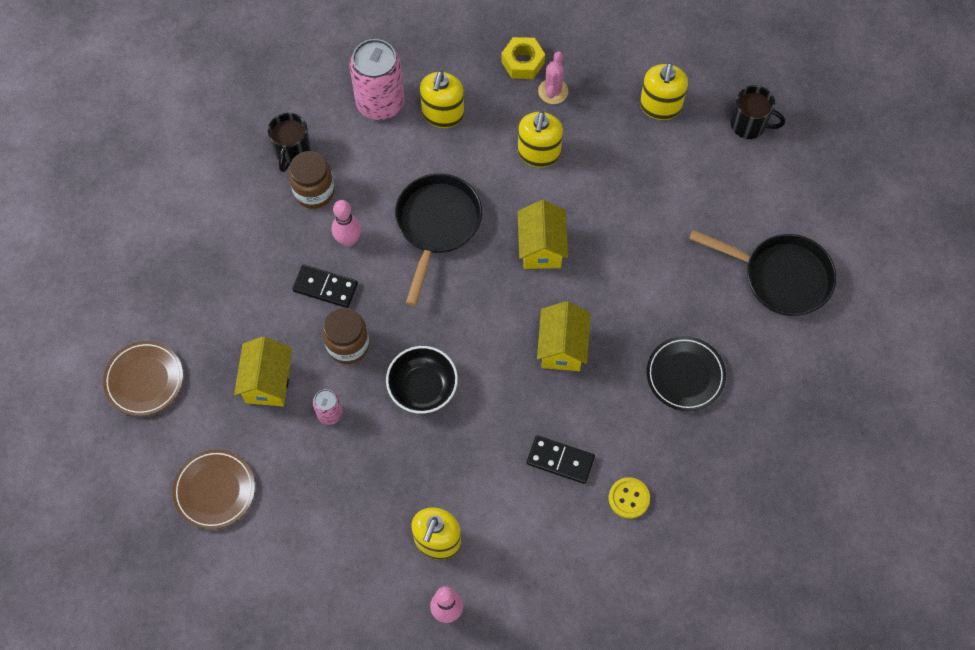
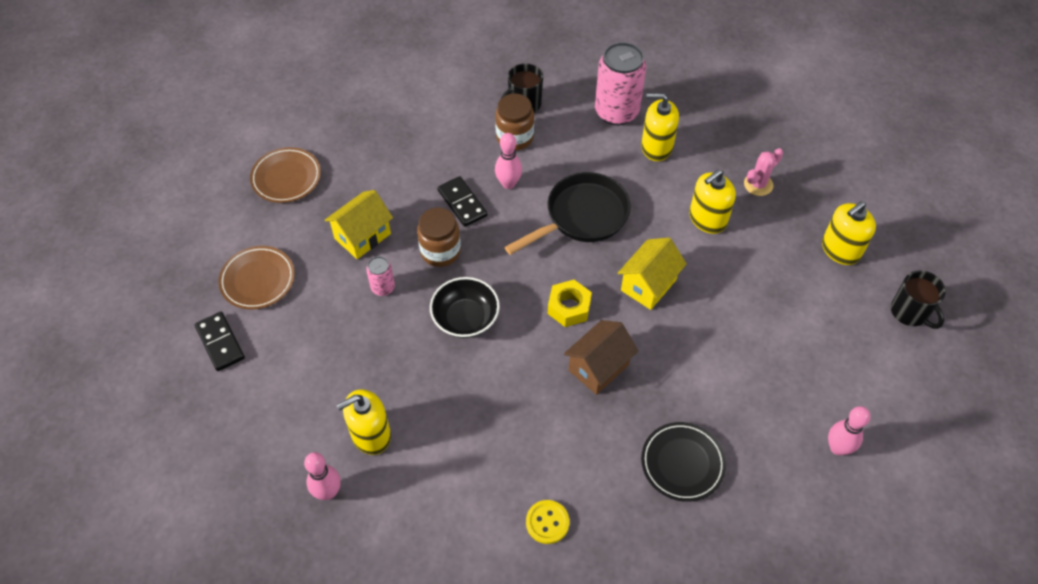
camera: 40 degrees right, 10 degrees down
yellow soap dispenser [420,71,464,128] -> yellow soap dispenser turned 45 degrees clockwise [641,93,679,161]
yellow nut [501,37,545,79] -> yellow nut moved to [548,280,592,327]
black domino [527,435,595,484] -> black domino moved to [195,312,245,371]
yellow house [537,301,591,371] -> brown house [564,320,638,395]
black pan [689,230,836,316] -> pink bowling pin [828,406,871,455]

